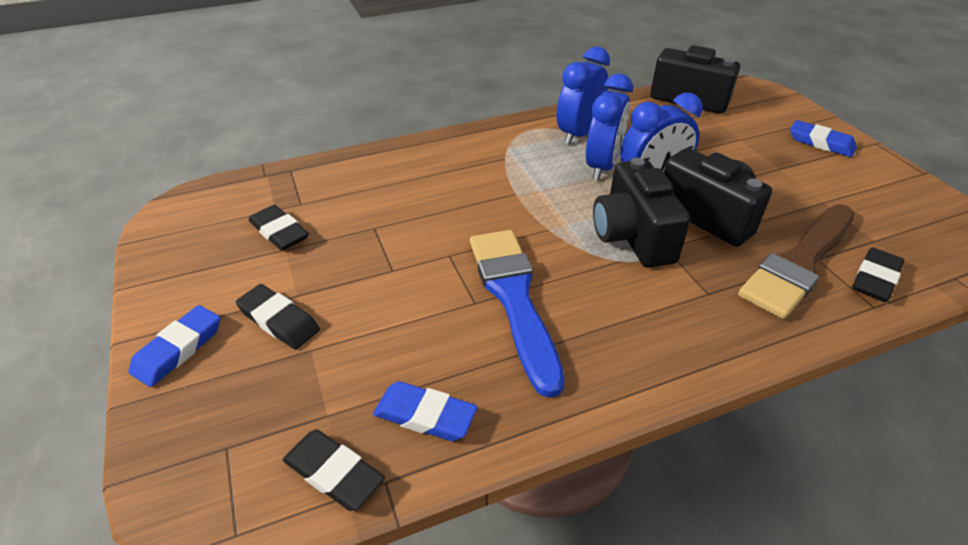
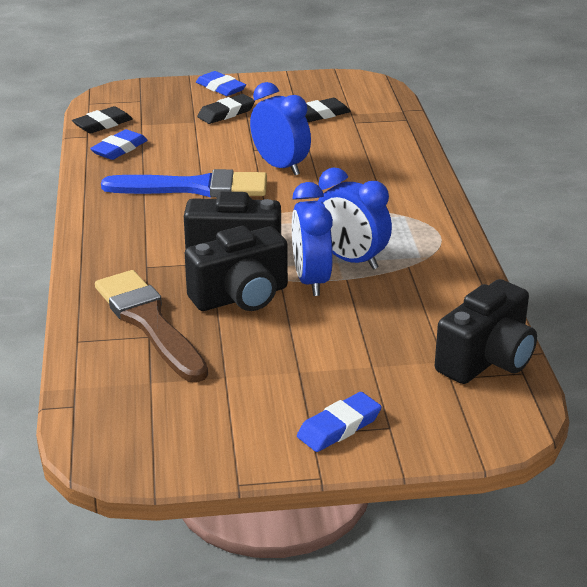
camera: 105 degrees right, 10 degrees down
blue clock [557,47,610,145] -> blue clock moved to [250,82,311,175]
black eraser [852,247,904,302] -> none

